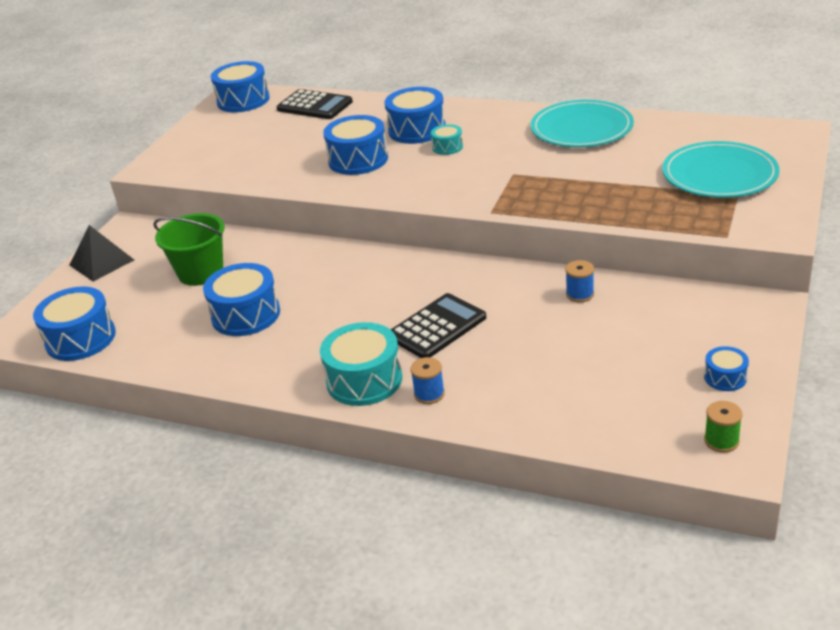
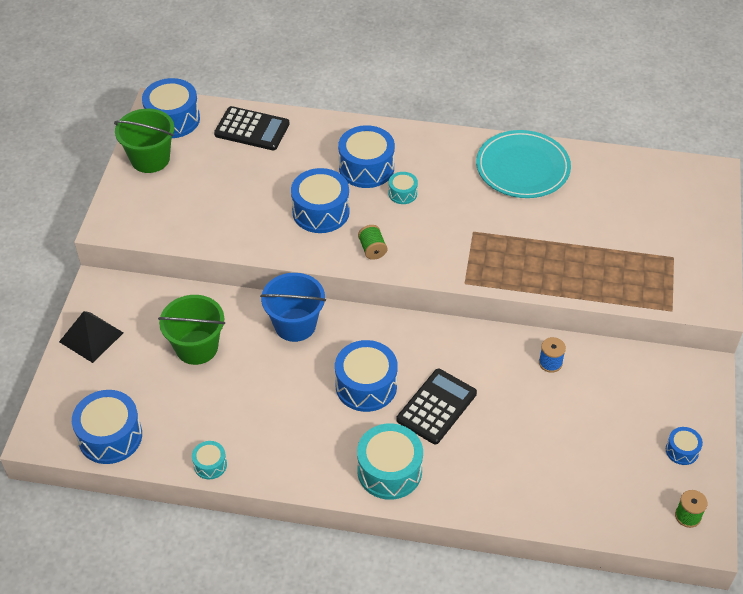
camera: 15 degrees left, 15 degrees up
blue drum [203,263,280,336] -> blue drum moved to [335,340,398,412]
blue spool [410,357,445,404] -> none
turquoise plate [662,141,780,198] -> none
none -> green bucket [114,109,174,173]
none -> turquoise drum [192,441,227,479]
none -> blue bucket [260,273,326,342]
none -> green spool [358,225,387,260]

